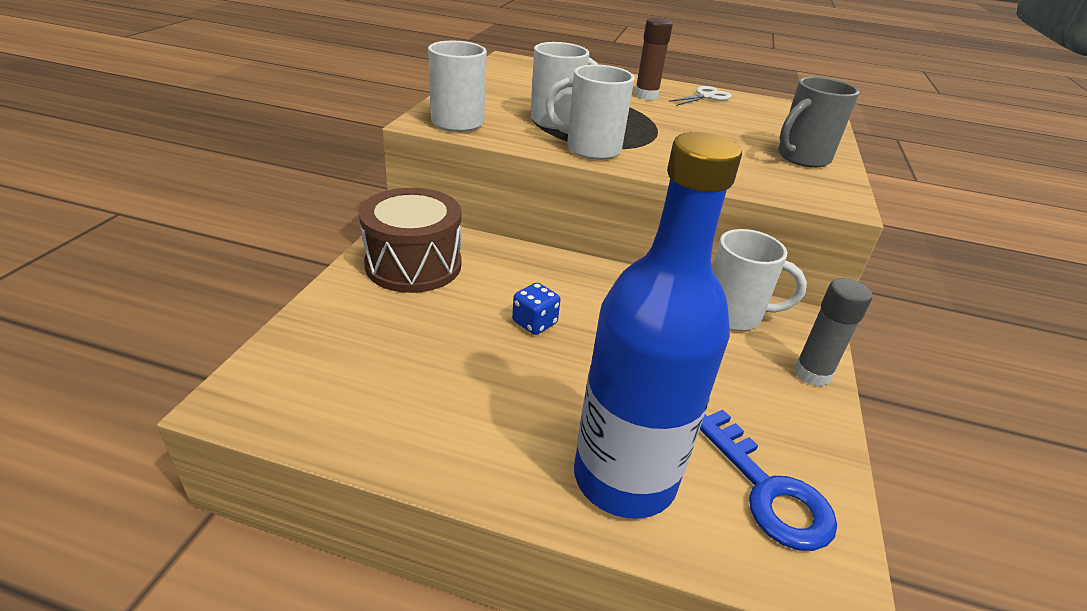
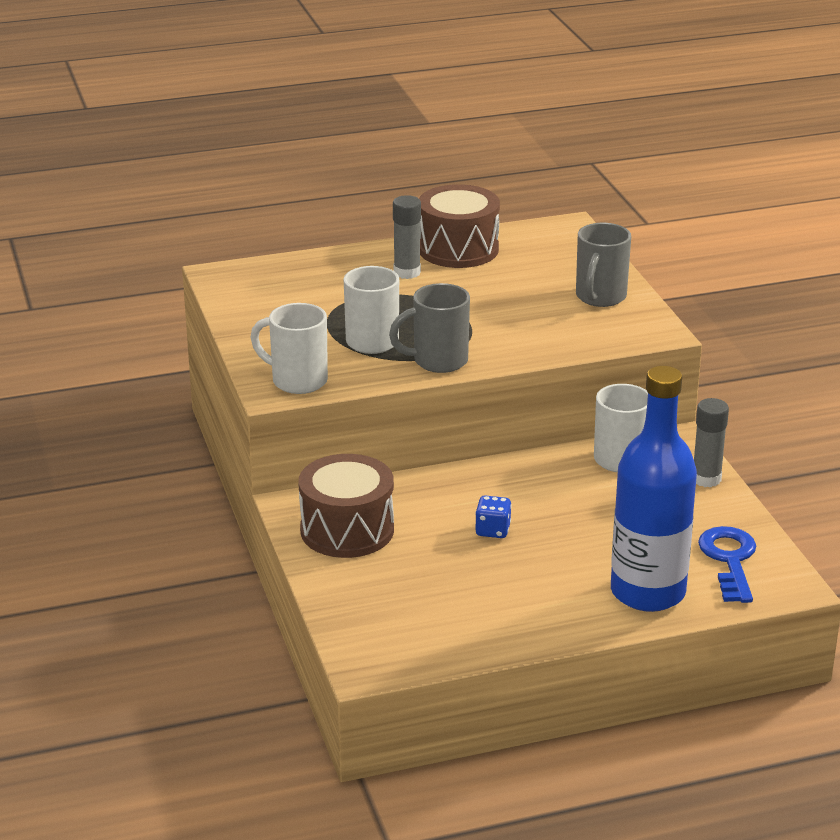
camera: 30 degrees left, 5 degrees down
white mug [545,64,635,160] -> grey mug [389,283,470,373]
brown glue stick [635,18,673,100] -> grey glue stick [393,195,421,279]
white scissors [669,86,732,106] -> brown drum [419,184,500,268]
blue key [700,410,837,551] -> blue key turned 120 degrees counterclockwise [698,526,756,603]

